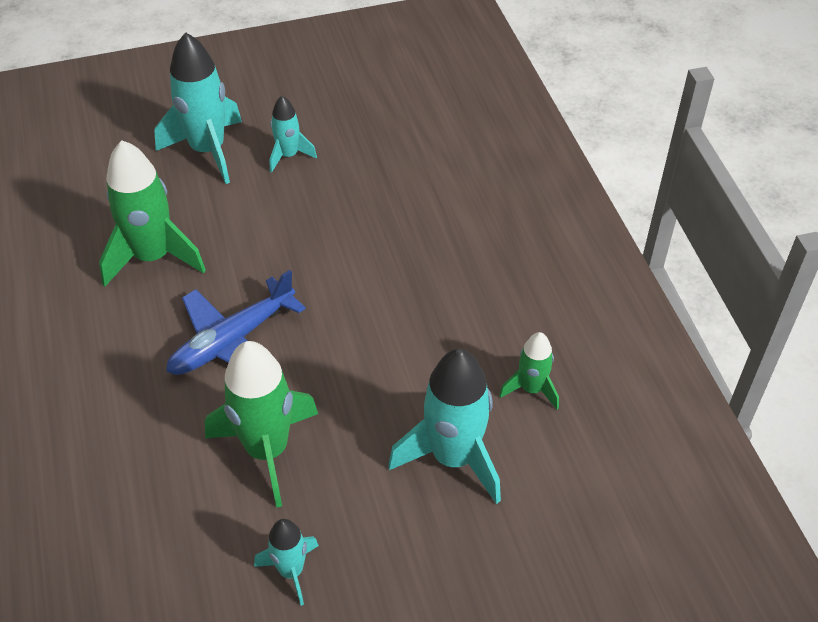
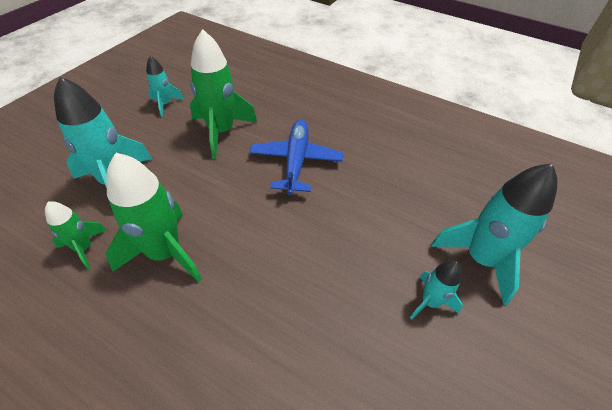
camera: 135 degrees right, 0 degrees up
green rocket [99,140,206,287] -> green rocket moved to [106,153,202,282]

